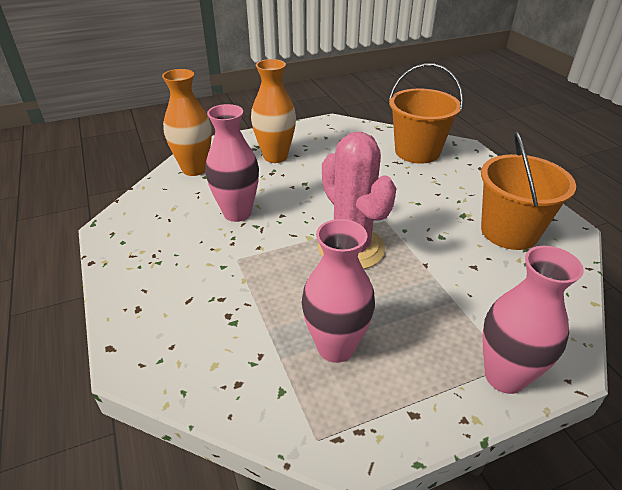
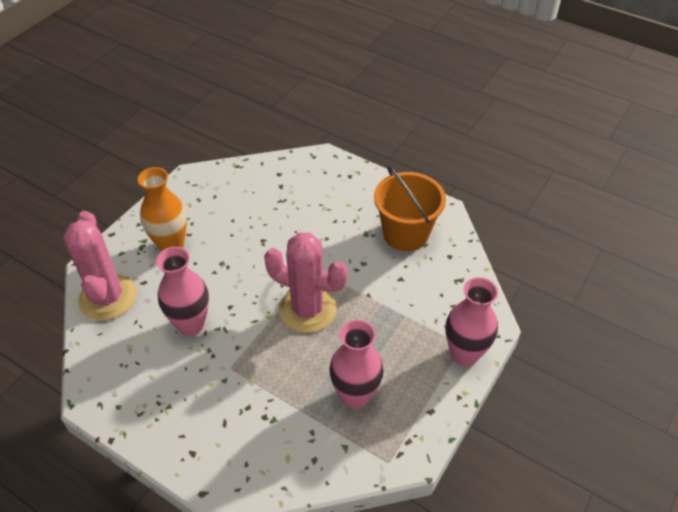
camera: 35 degrees left, 10 degrees up
orange vase [162,69,212,176] -> pink cactus [63,211,137,321]
orange bucket [389,63,463,164] -> none

